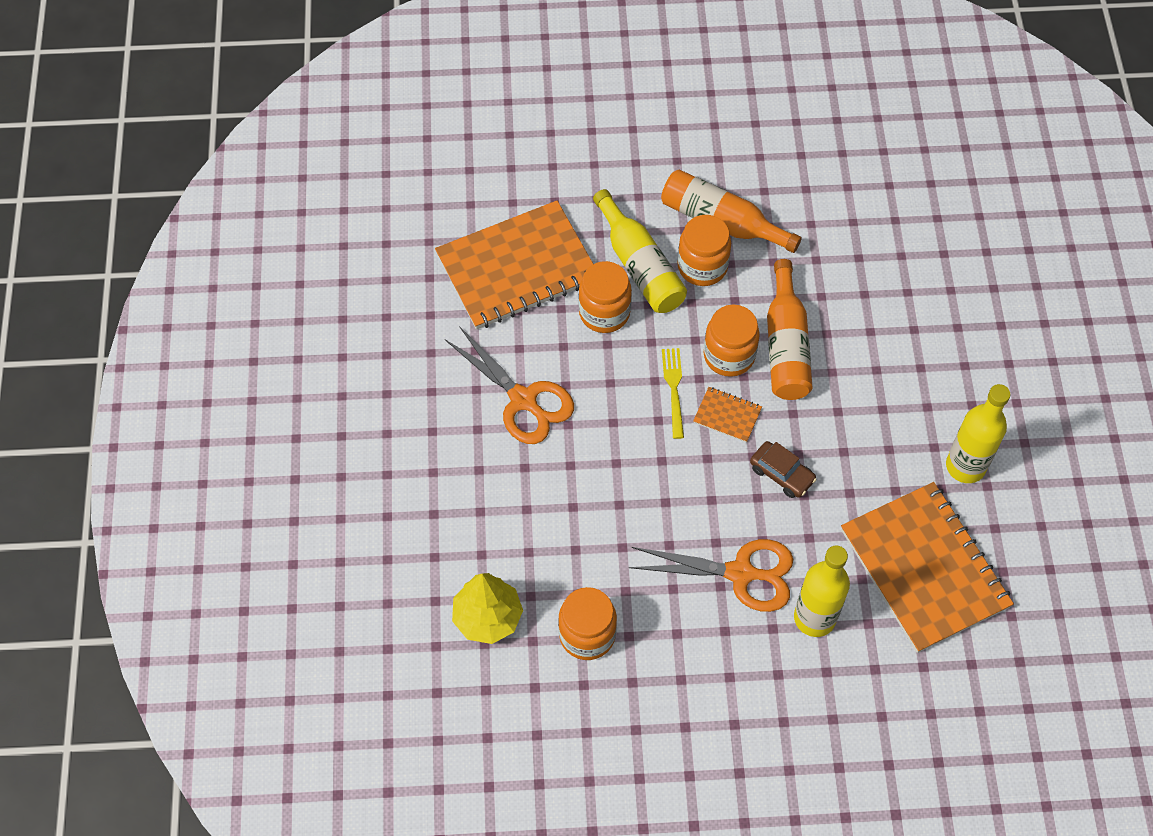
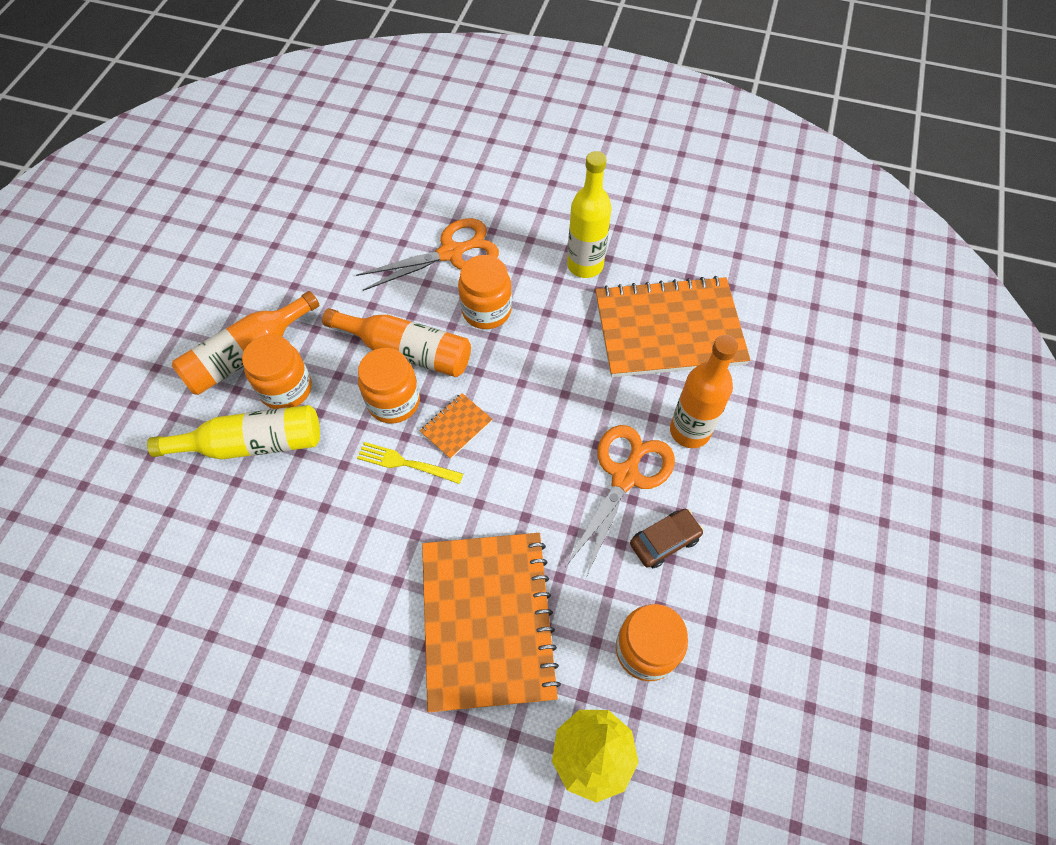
camera: 70 degrees left, 0 degrees up
orange notebook [435,201,593,330] -> orange notebook moved to [422,533,561,712]
orange scissors [445,326,574,444] -> orange scissors moved to [356,218,499,291]
orange jar [579,261,632,333] -> orange jar moved to [458,255,512,329]
brown car [750,441,817,498] -> brown car moved to [630,509,704,568]
yellow bottle [794,545,850,637] -> orange bottle [670,335,738,448]

